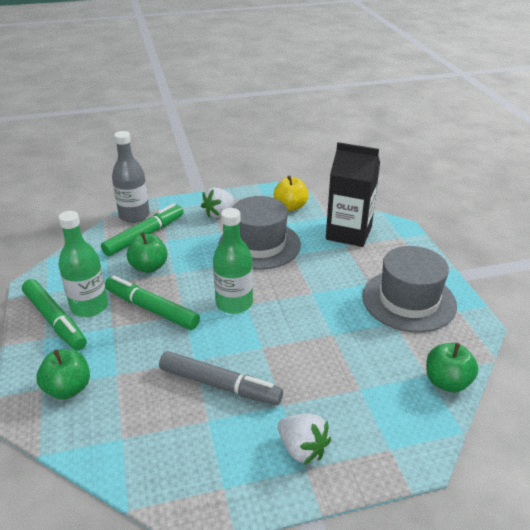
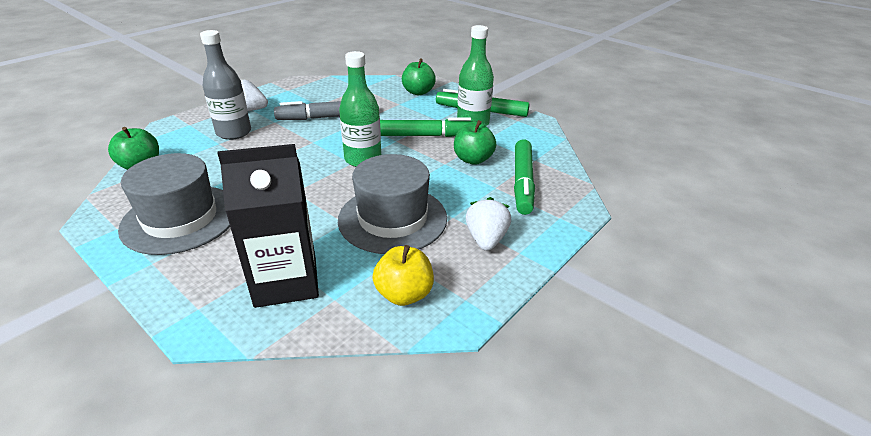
camera: 145 degrees right, 0 degrees up
grey bottle [112,131,150,223] -> grey bottle moved to [200,30,251,140]

